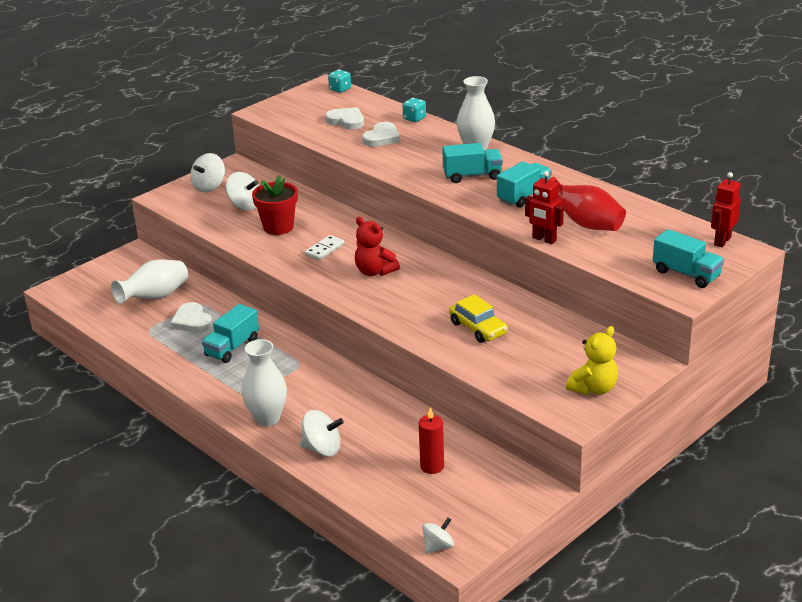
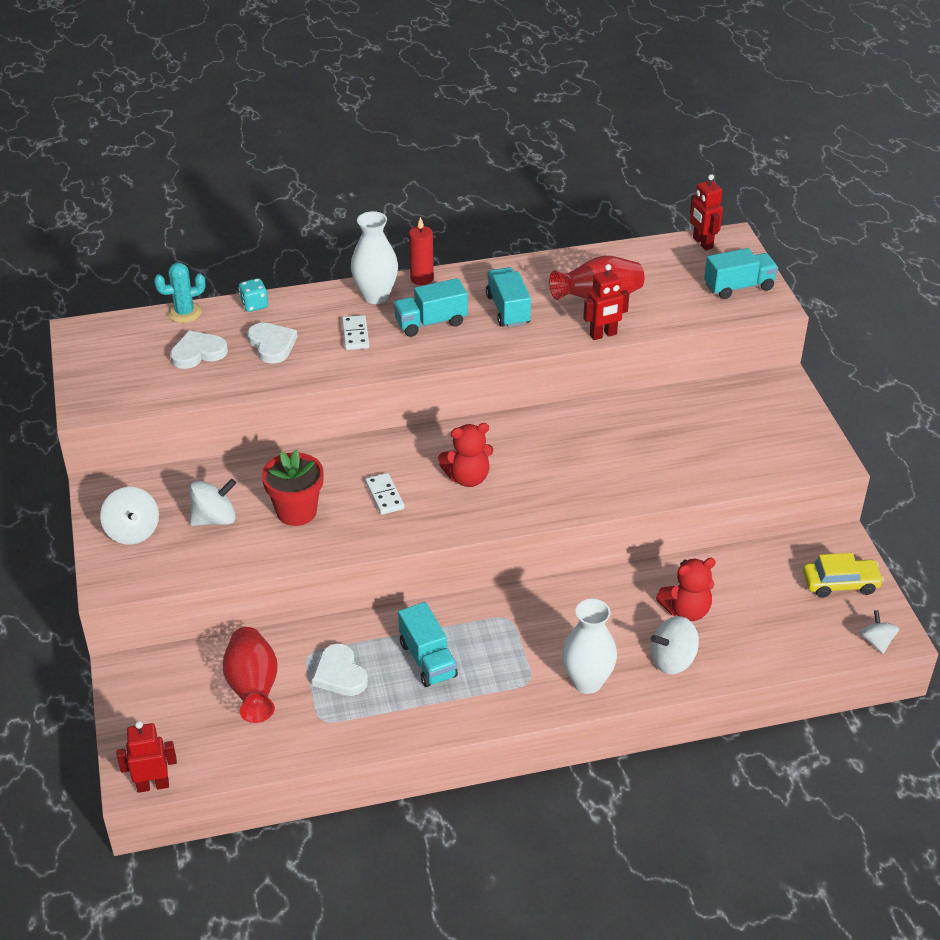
camera: 60 degrees left, 10 degrees up
white vase [111,259,188,304] -> red vase [223,627,277,723]
white heart [170,302,212,333] -> white heart turned 60 degrees clockwise [312,643,368,696]
white spinning top [300,410,344,457] -> white spinning top turned 150 degrees counterclockwise [651,616,699,674]
turquoise dice [328,70,351,93] -> none
red candle [419,407,444,474] -> red candle moved to [409,217,434,285]
turquoise truck [442,143,503,183] -> turquoise truck turned 135 degrees counterclockwise [393,278,468,337]
yellow car [449,294,508,343] -> yellow car moved to [803,553,884,598]
yellow teddy bear [566,326,618,395] -> none
none -> red robot [116,721,177,793]
none -> turquoise cactus [154,263,206,323]
none -> white domino [342,315,369,350]
none -> red teddy bear [656,558,716,621]

